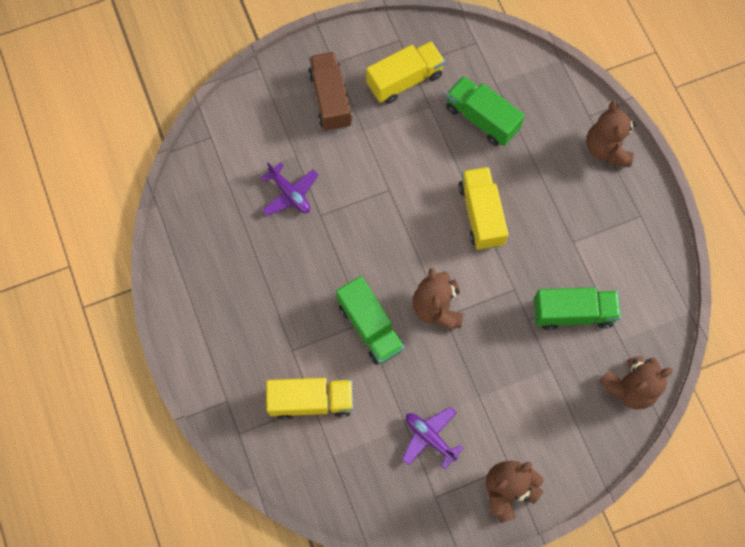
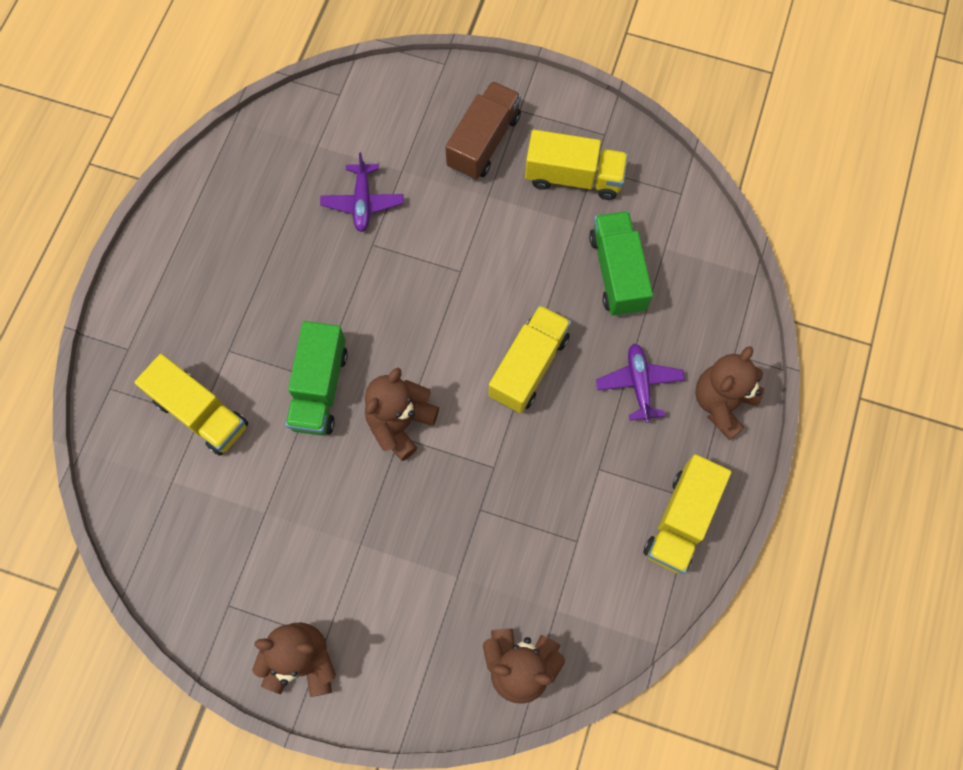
camera: 40 degrees right, 0 degrees up
purple plane [402,407,464,469] -> purple plane moved to [596,343,685,423]
green truck [534,287,621,330] -> none
none -> yellow truck [644,454,731,574]

